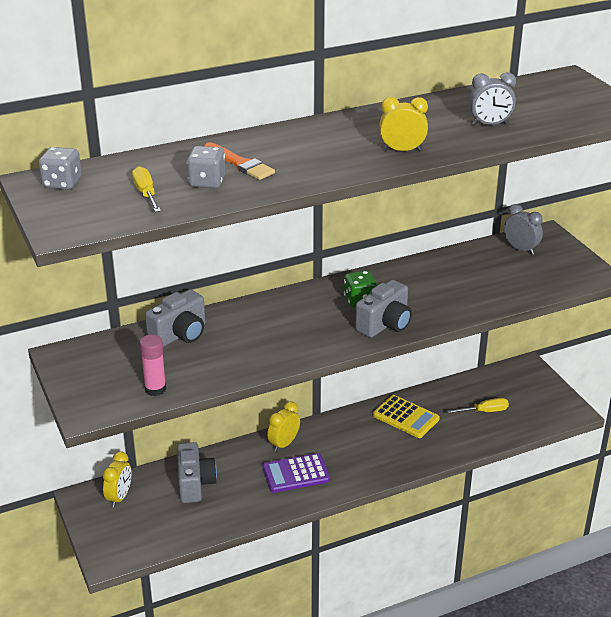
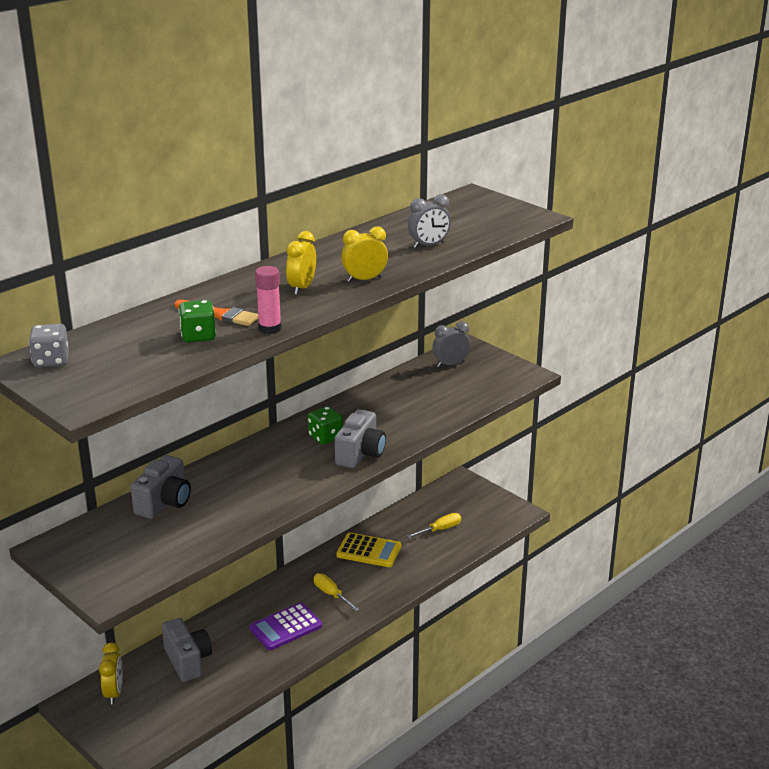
camera: 20 degrees left, 5 degrees down
yellow screwdriver [132,166,161,212] -> yellow screwdriver moved to [314,573,359,611]
pink glue stick [140,334,166,396] -> pink glue stick moved to [255,266,282,334]
grey dice [187,146,225,188] -> green dice [179,300,216,343]
yellow clock [267,401,300,452] -> yellow clock moved to [286,231,316,295]
grey clock [504,204,543,255] -> grey clock turned 45 degrees counterclockwise [432,322,471,367]

